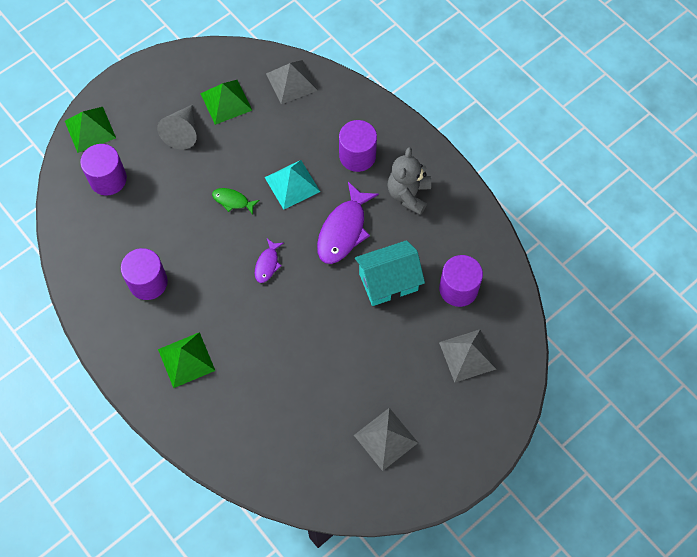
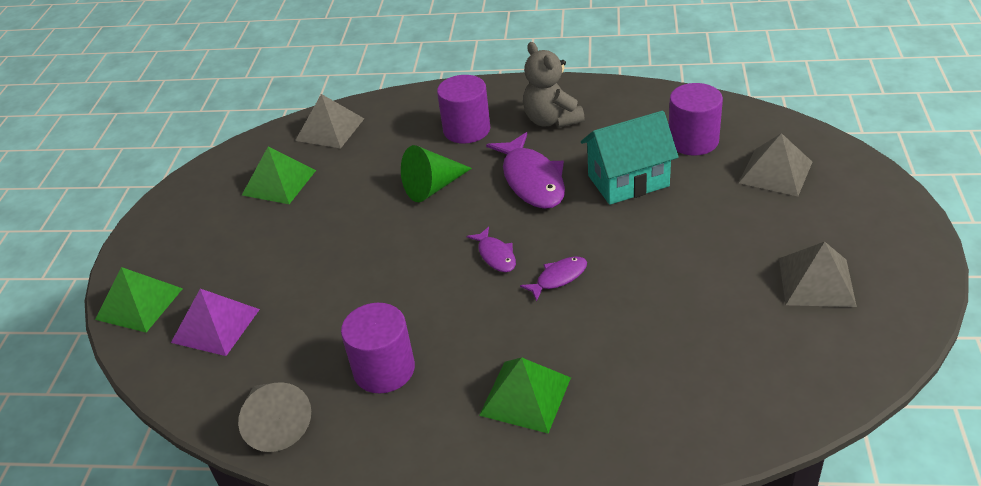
camera: 40 degrees left, 25 degrees down
purple cylinder [80,144,127,196] -> purple pyramid [171,289,260,356]
grey cone [157,105,197,149] -> grey cone moved to [238,382,311,452]
green fish [212,188,259,215] -> none
turquoise pyramid [264,160,320,210] -> green cone [401,145,472,202]
turquoise house [355,240,425,306] -> turquoise house turned 45 degrees clockwise [581,111,679,205]
none -> purple fish [520,256,587,302]

